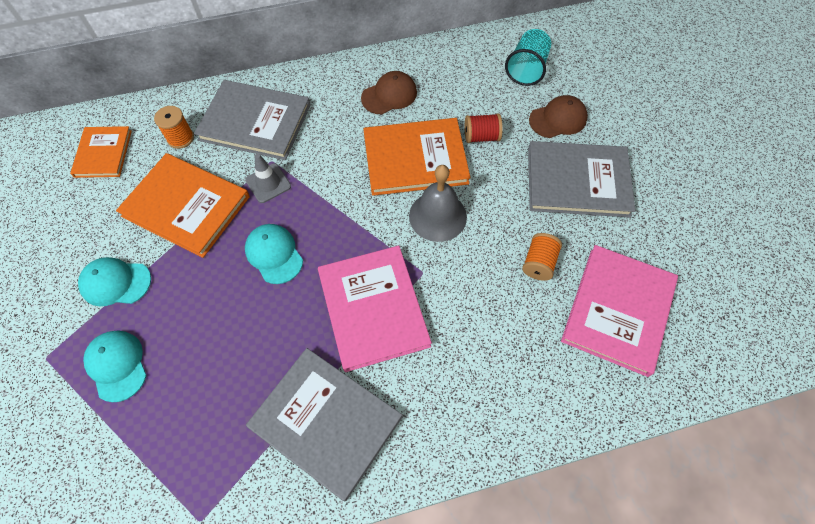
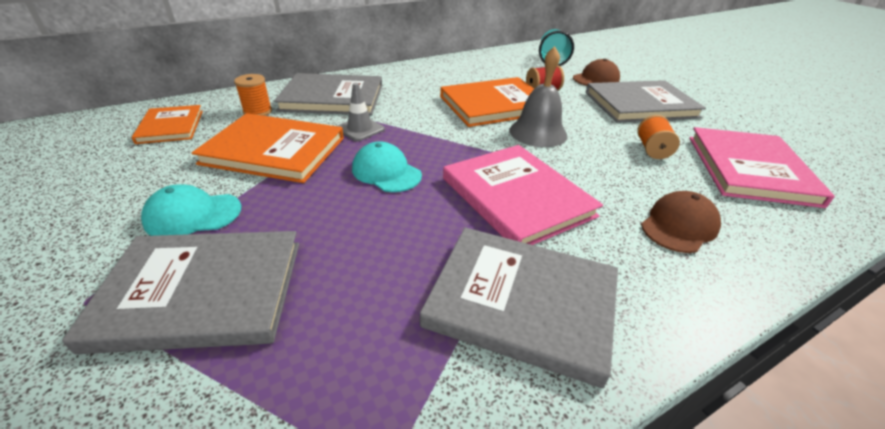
camera: 15 degrees left, 25 degrees down
turquoise cap [83,331,147,402] -> grey book [62,231,299,354]
brown cap [361,71,417,114] -> brown cap moved to [641,191,721,253]

